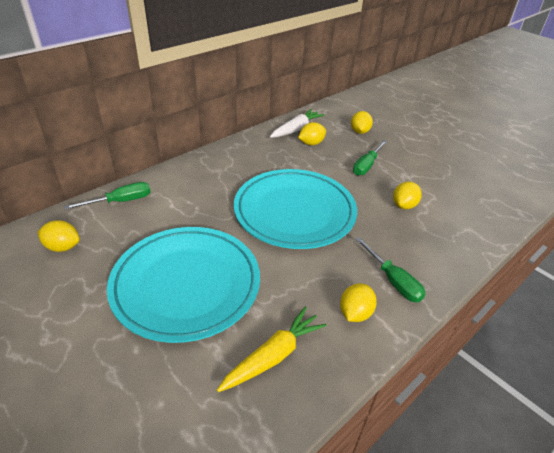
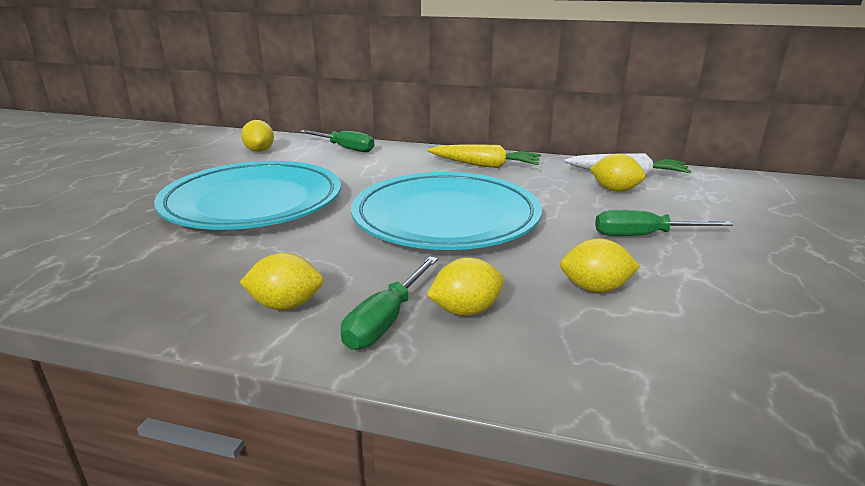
camera: 60 degrees right, 15 degrees down
yellow carrot [217,307,327,392] -> yellow carrot moved to [427,145,541,168]
yellow lemon [351,111,373,134] -> yellow lemon moved to [427,258,504,316]

